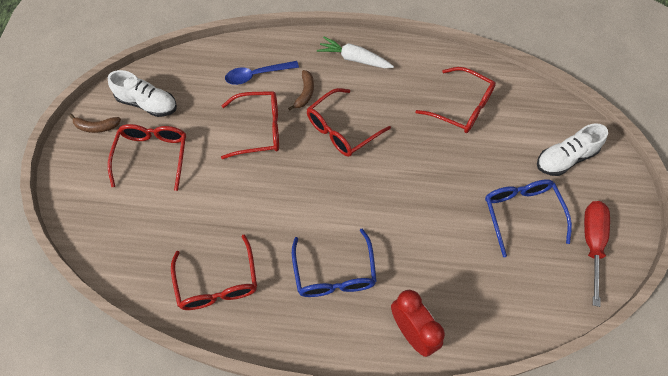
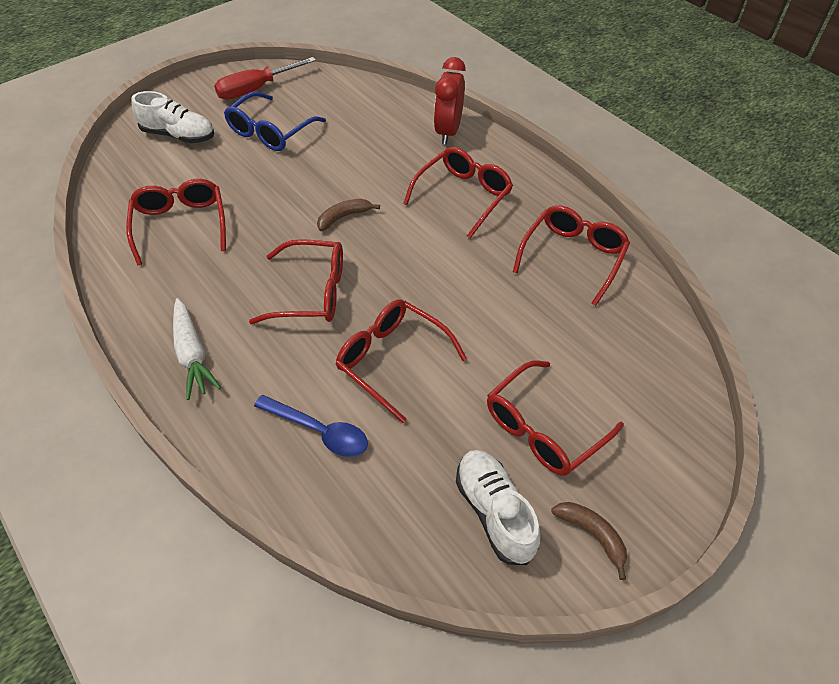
camera: 135 degrees left, 10 degrees down
brown banana [288,70,314,111] -> brown banana moved to [317,199,380,231]
blue glasses [292,229,377,297] -> red glasses [403,147,513,238]

